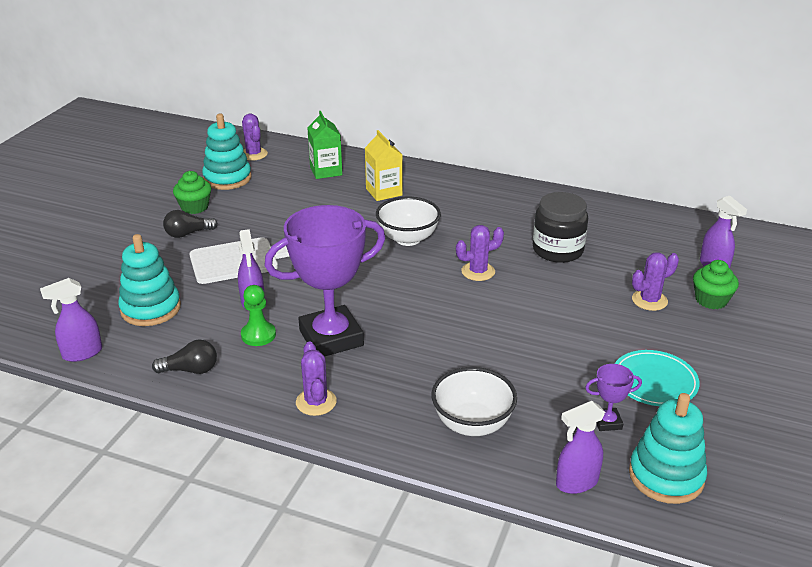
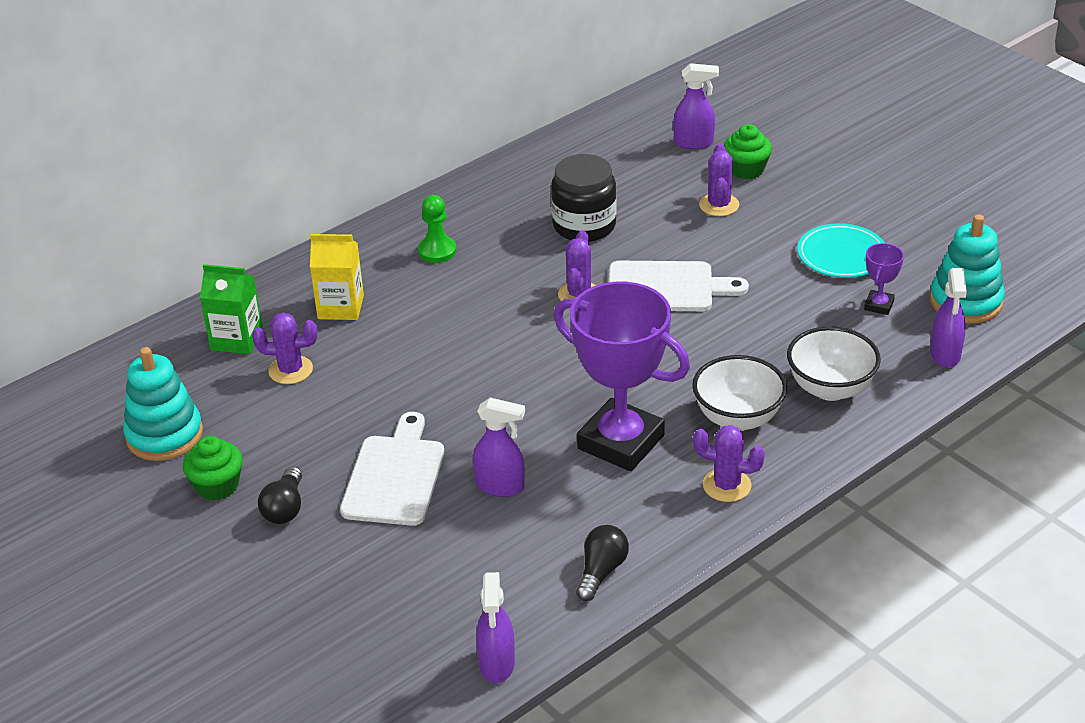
camera: 60 degrees left, 5 degrees up
turquoise stacking toy [118,234,181,326] -> none
green pawn [241,285,276,346] -> green pawn moved to [418,195,456,263]
purple cactus [242,114,268,160] -> purple cactus moved to [252,312,318,384]
purple trophy [264,205,386,356] -> purple trophy turned 60 degrees counterclockwise [554,282,690,471]
white bowl [376,197,441,246] -> white bowl moved to [692,355,787,431]
none -> white cutting board [609,261,749,311]

